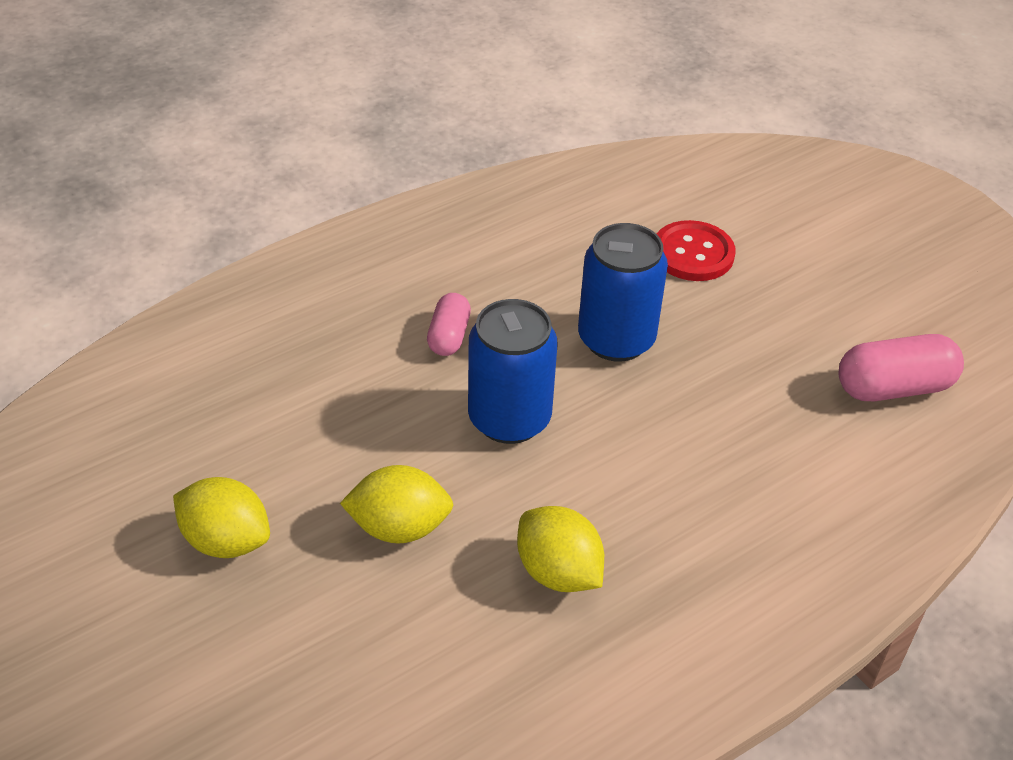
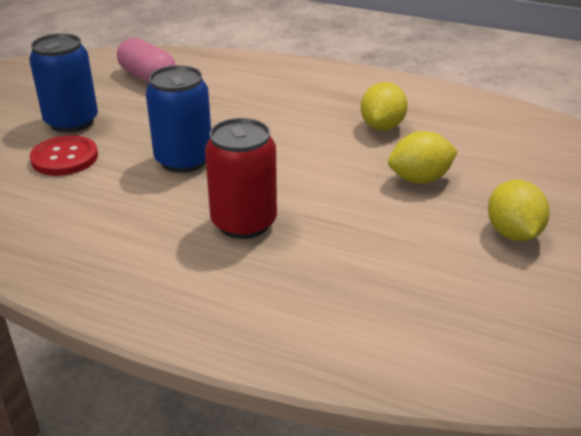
camera: 120 degrees left, 10 degrees down
yellow lemon [340,465,453,543] -> yellow lemon turned 75 degrees counterclockwise [388,131,458,184]
pink capsule [427,293,471,356] -> red can [205,118,277,239]
blue can [468,299,557,444] -> blue can moved to [29,33,98,133]

